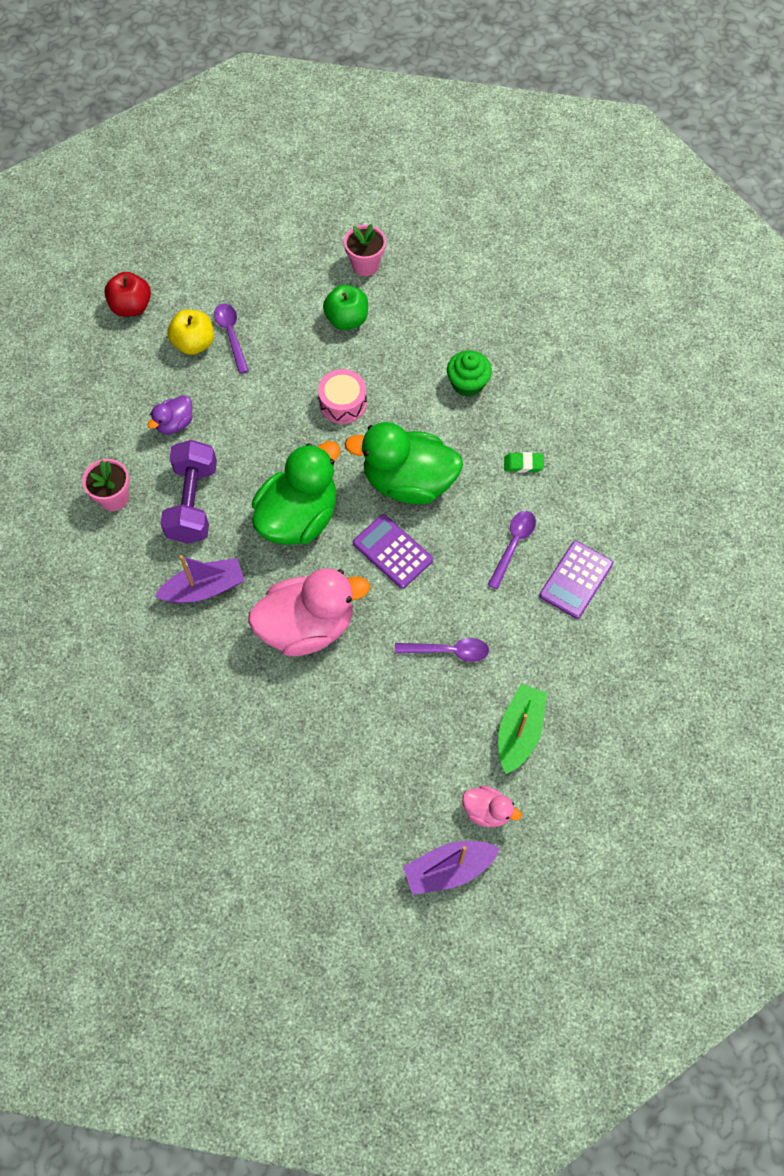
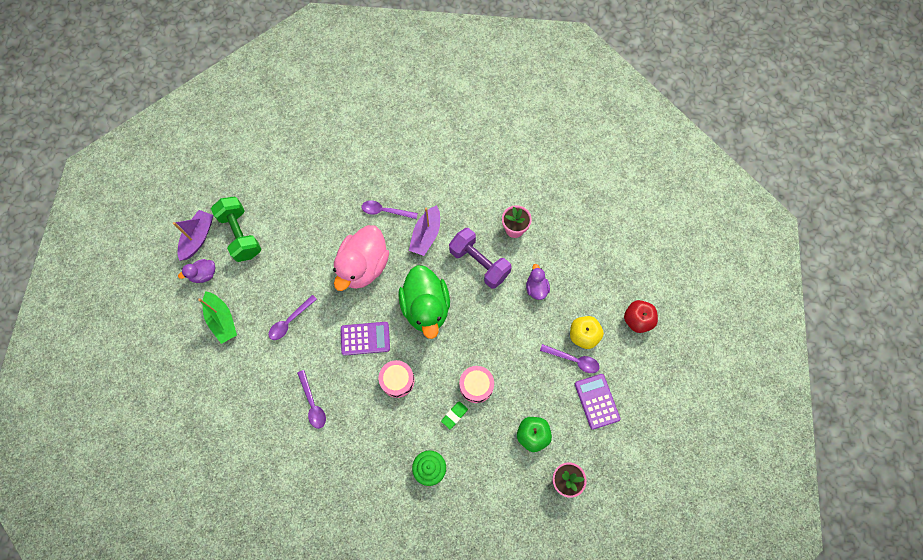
camera: 130 degrees right, 5 degrees up
green duck [344,422,463,504] -> pink drum [378,360,415,398]
pink duck [462,786,522,827] -> purple duck [178,259,215,283]
green eraser [504,452,544,473] -> green eraser moved to [441,401,468,429]
purple calculator [539,541,613,619] -> purple calculator moved to [575,374,621,430]
none -> green dumbbell [211,197,262,262]
none -> purple spoon [362,200,418,219]

